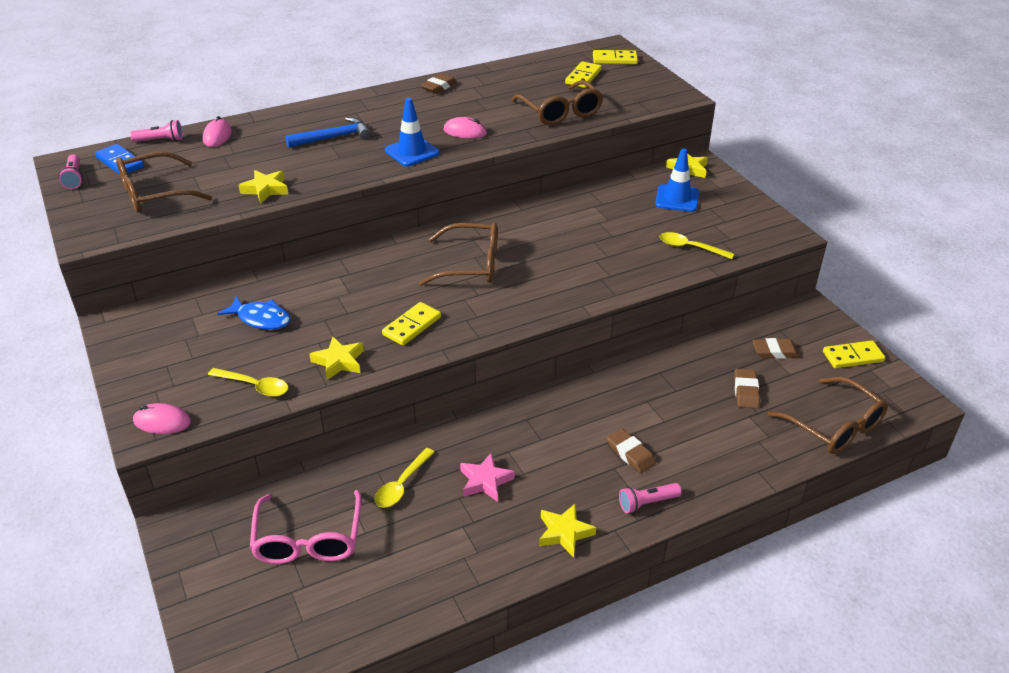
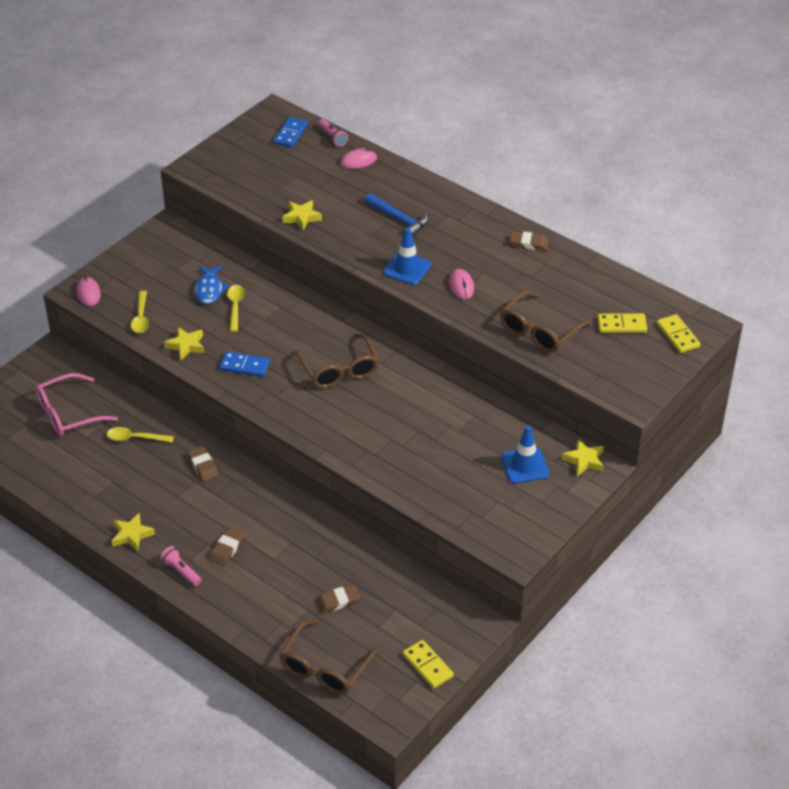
camera: 65 degrees right, 5 degrees up
pink flashlight [58,154,83,189] -> none
brown glasses [116,151,212,213] -> none
yellow domino [382,302,441,346] -> blue domino [220,352,270,377]
pink star [460,453,515,502] -> none
yellow spoon [660,232,734,259] -> yellow spoon moved to [227,285,245,332]
brown eraser [752,338,800,359] -> brown eraser moved to [188,446,219,481]

